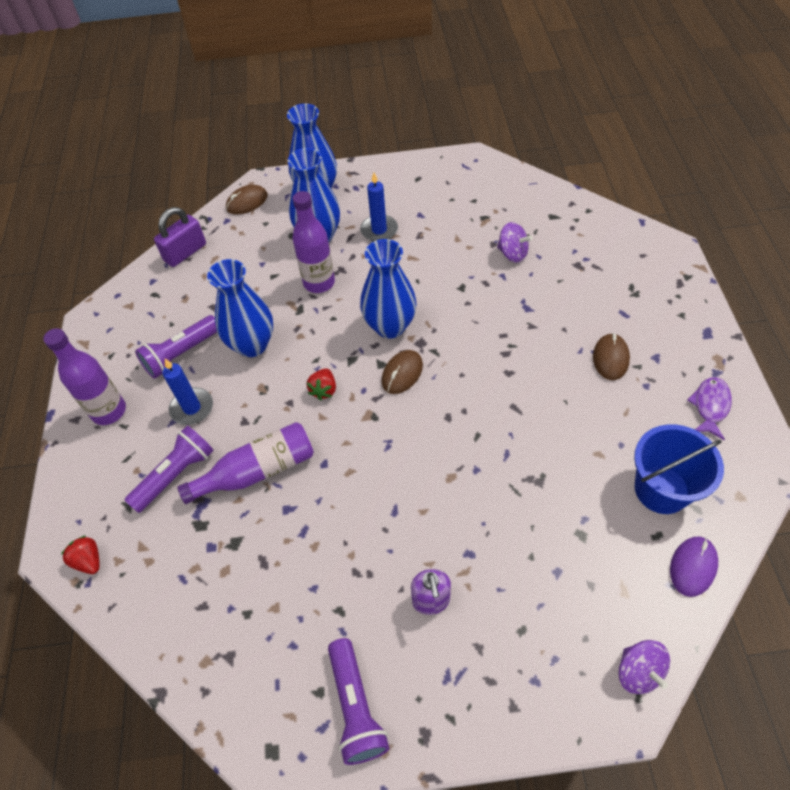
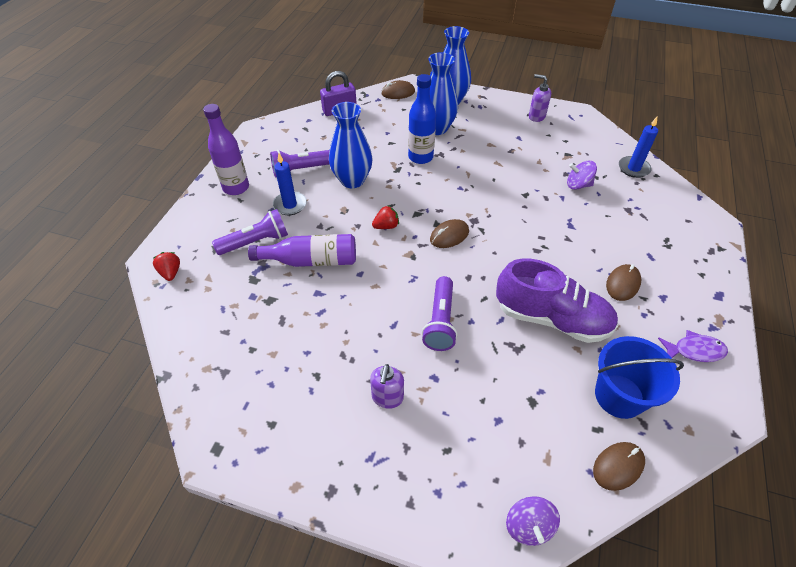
camera: 20 degrees right, 5 degrees down
purple bottle [292,191,335,293] -> blue bottle [408,74,436,164]
red strawberry [307,368,336,400] -> red strawberry turned 150 degrees counterclockwise [372,205,399,229]
purple flashlight [328,638,389,765] -> purple flashlight moved to [422,276,457,351]
blue candle [360,173,398,242] -> blue candle moved to [619,117,658,178]
blue vase [360,239,417,339] -> none
purple spinning top [497,222,533,263] -> purple spinning top turned 135 degrees clockwise [567,161,597,190]
purple mouse [670,536,718,597] -> brown mouse [593,442,645,491]
purple fish [687,377,732,440] -> purple fish turned 45 degrees clockwise [658,330,728,362]
none -> purple shoe [496,258,618,343]
none -> purple soap dispenser [529,74,551,122]

